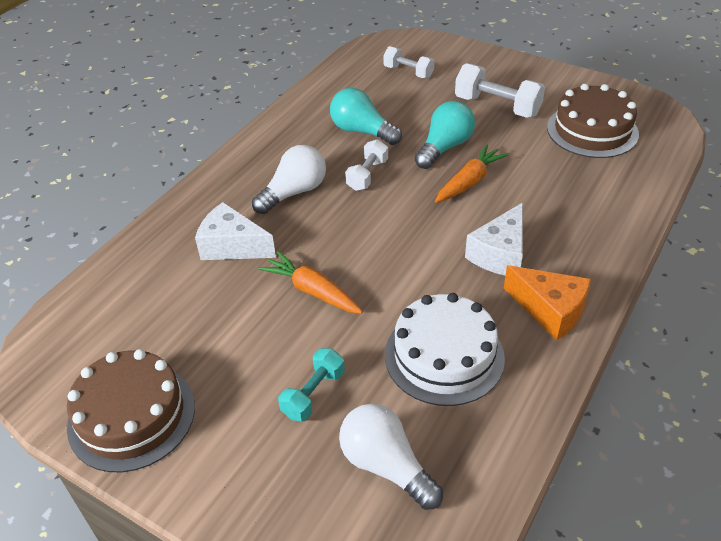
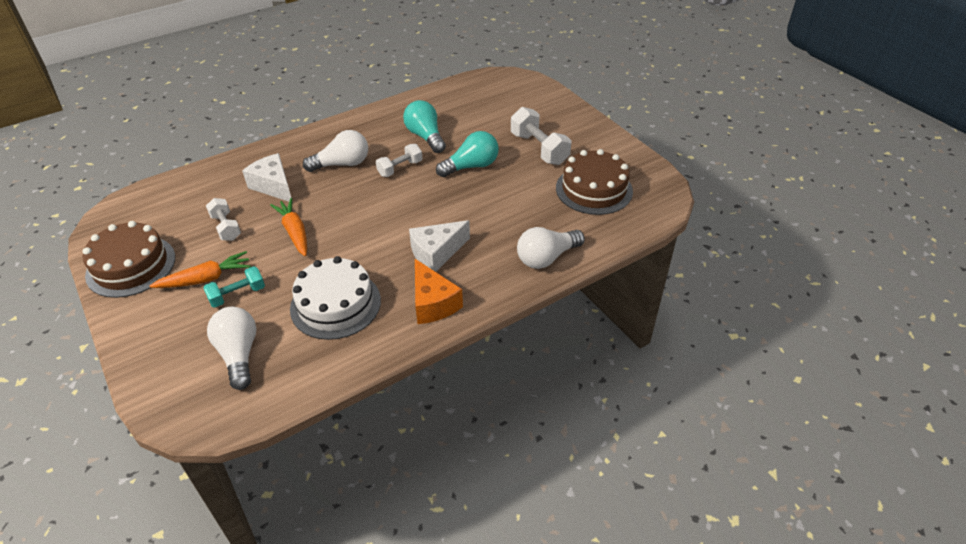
camera: 25 degrees right, 0 degrees up
white dumbbell [383,46,434,79] -> white dumbbell moved to [206,198,241,241]
orange carrot [435,144,509,203] -> orange carrot moved to [150,251,251,288]
none -> white light bulb [517,227,585,269]

